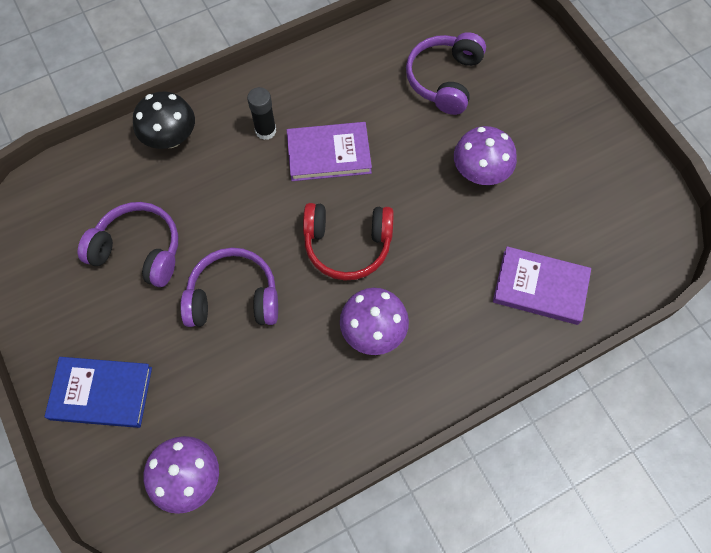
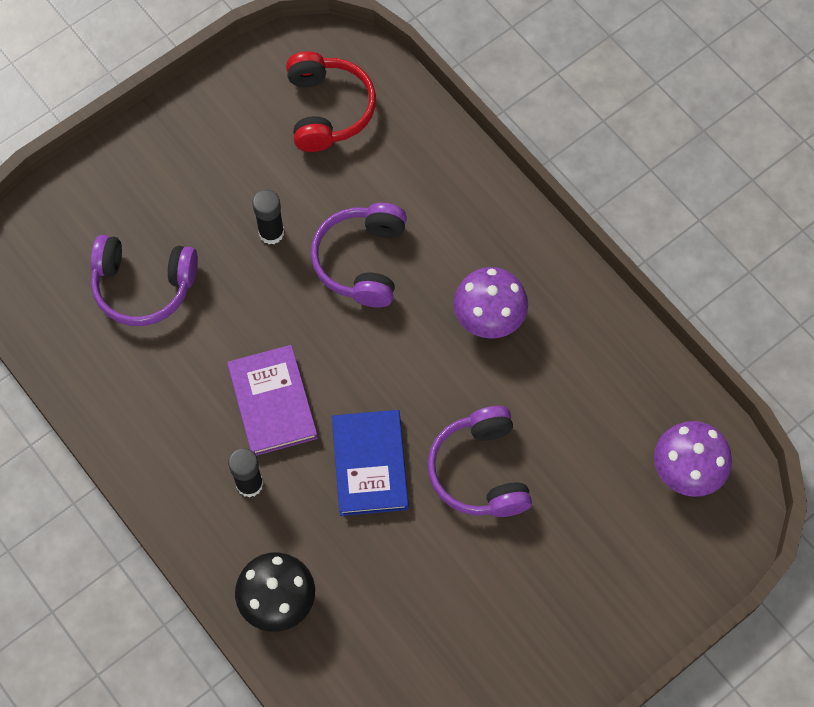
camera: 100 degrees left, 0 degrees up
blue book [44,357,152,428] -> blue book moved to [332,410,409,516]
purple headphones [78,202,178,287] -> purple headphones moved to [311,203,407,308]
red headphones [303,203,394,281] -> red headphones moved to [286,51,376,152]
purple mushroom [454,126,517,185] -> black glue stick [252,190,284,244]
purple book [493,246,591,325] -> none

